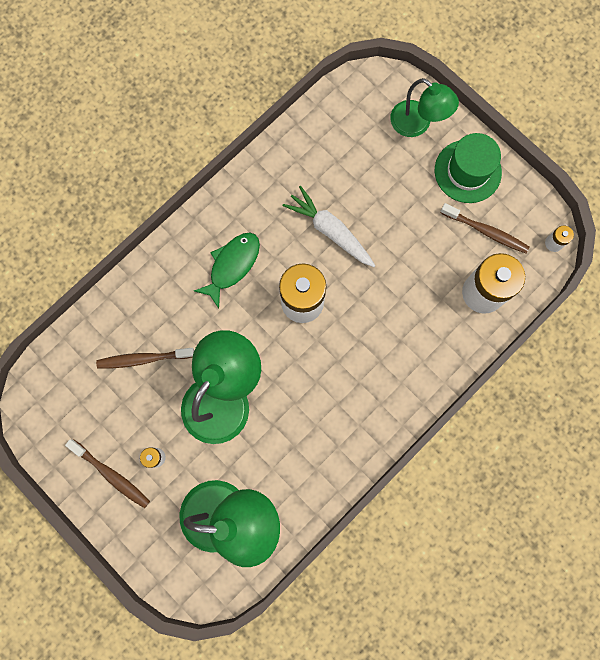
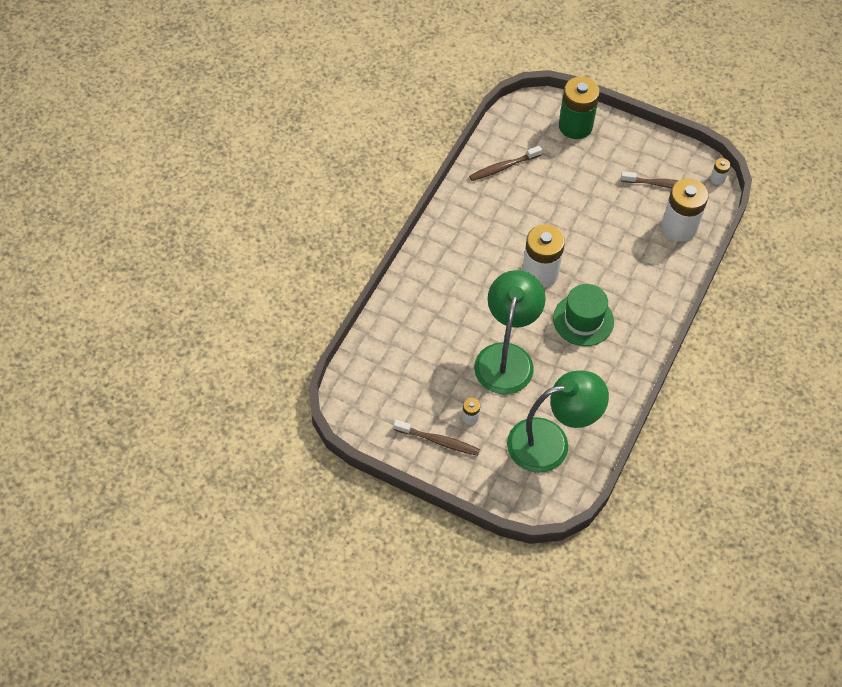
camera: 20 degrees left, 20 degrees down
brown toothbrush [96,348,195,369] -> brown toothbrush moved to [469,146,542,181]
green fish [194,233,260,308] -> none
white carrot [283,186,375,267] -> none
green lamp [390,78,459,137] -> green battery [559,77,600,139]
green hat [435,133,502,203] -> green hat moved to [553,284,614,346]

